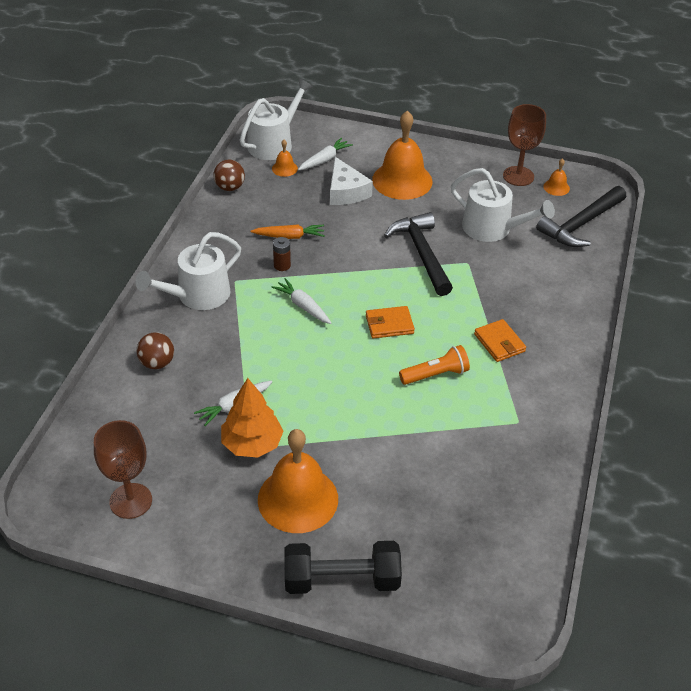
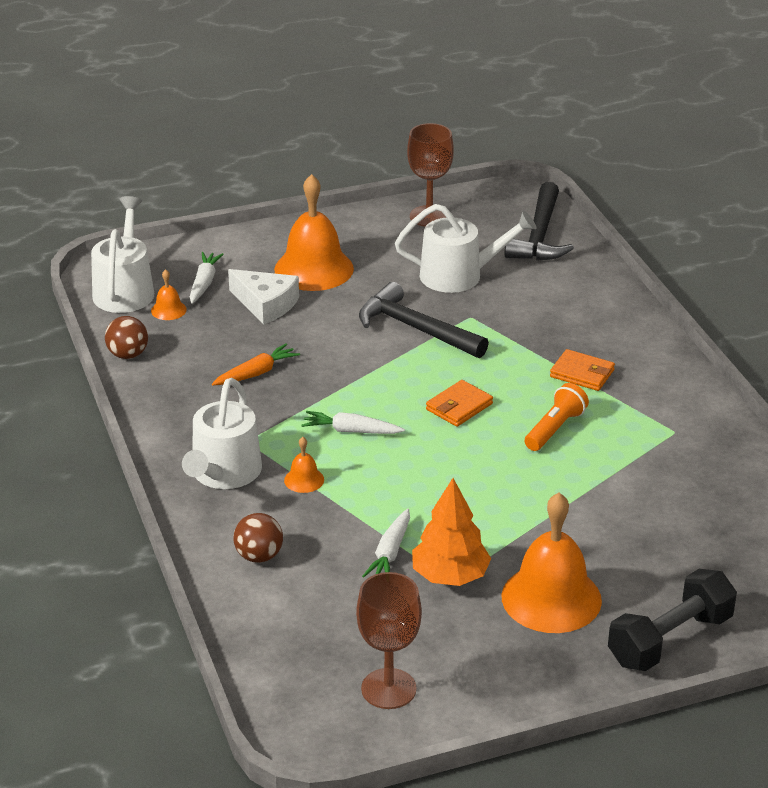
camera: 35 degrees left, 10 degrees down
brown battery [273,237,291,271] -> none
orange bell [543,158,570,196] -> orange bell moved to [284,437,324,493]

